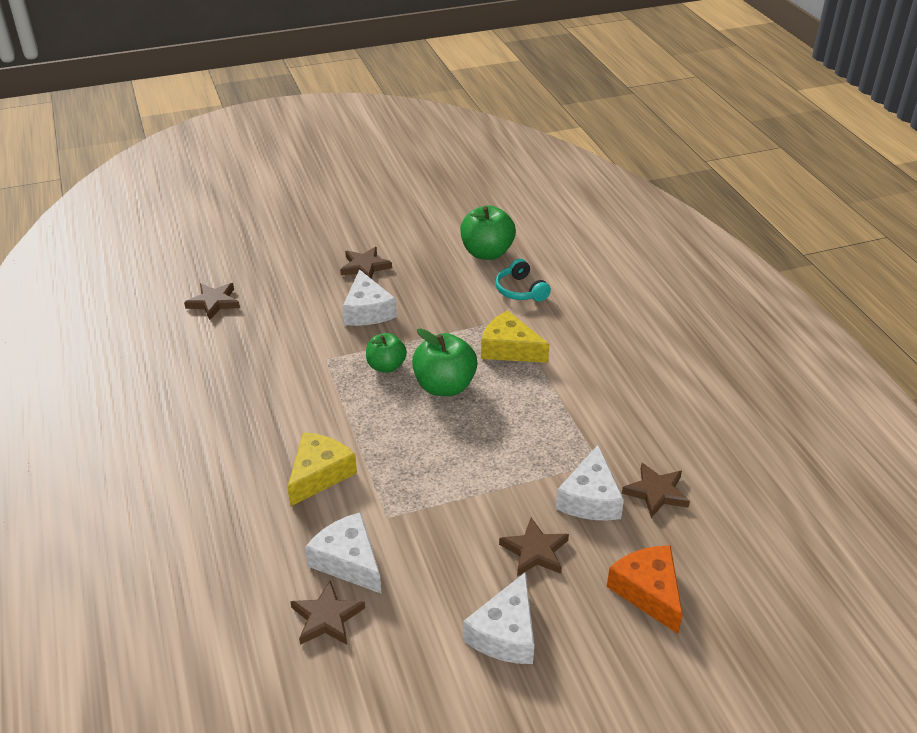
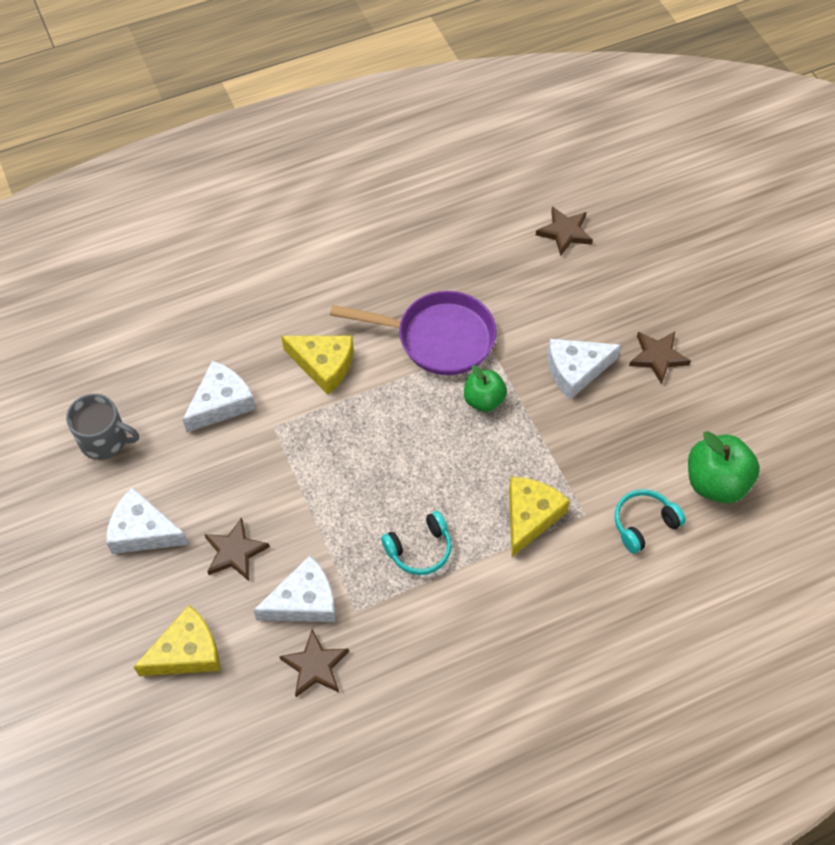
camera: 85 degrees right, 20 degrees up
brown star [290,581,365,645] -> none
green apple [412,328,478,396] -> none
white cheese [556,445,624,520] -> white cheese turned 150 degrees clockwise [253,556,335,622]
orange cheese [607,545,683,634] -> yellow cheese [134,605,220,676]
none -> grey mug [66,393,139,460]
none -> purple pan [330,291,496,376]
none -> turquoise headphones [381,511,452,575]

